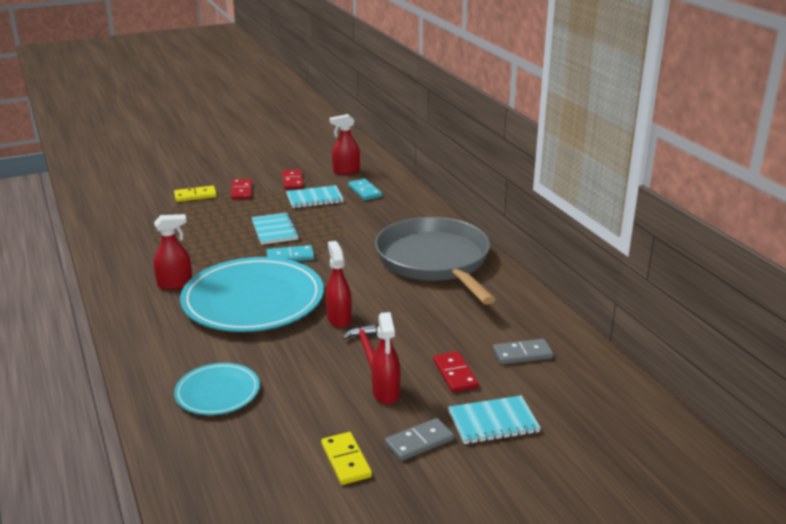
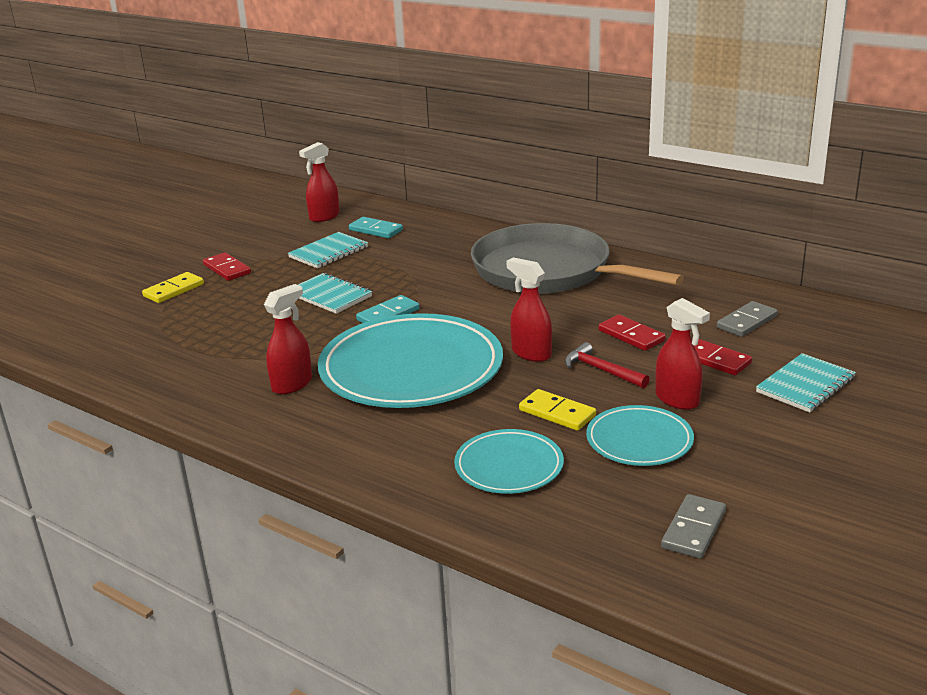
camera: 30 degrees left, 0 degrees up
red domino [282,169,304,189] -> red domino moved to [599,315,666,351]
yellow domino [321,432,372,485] -> yellow domino moved to [519,389,596,431]
grey domino [385,418,454,461] -> grey domino moved to [661,494,726,559]
none -> turquoise plate [586,405,694,466]

